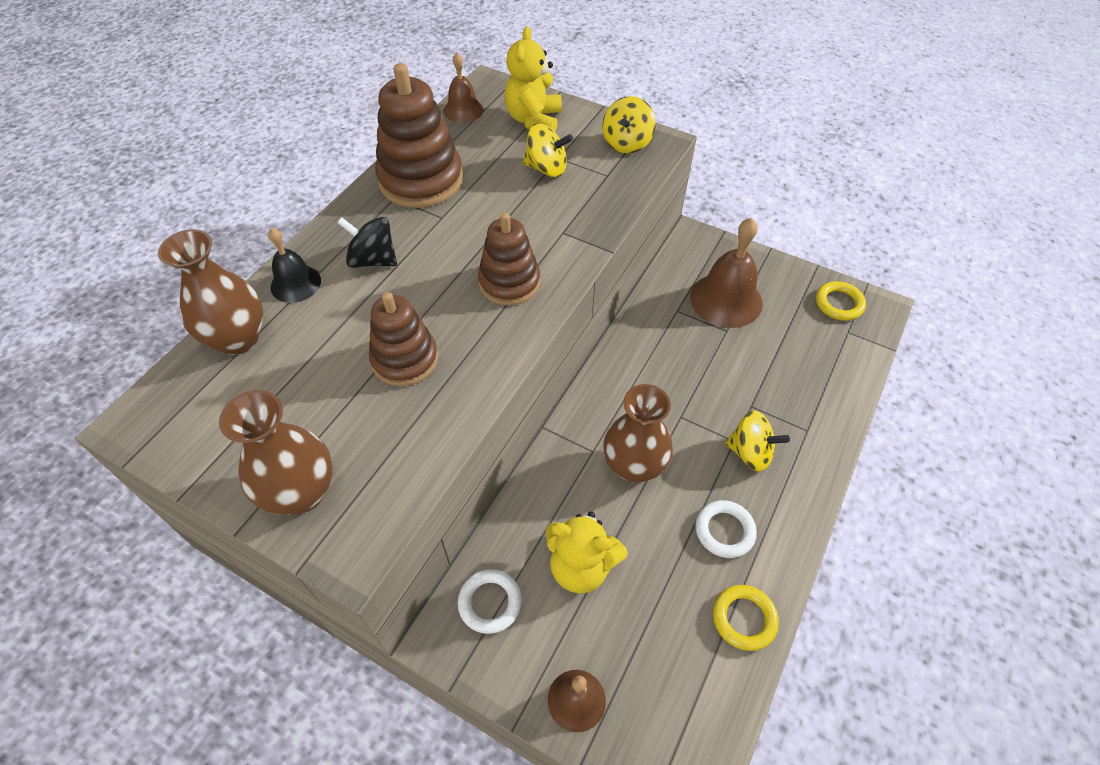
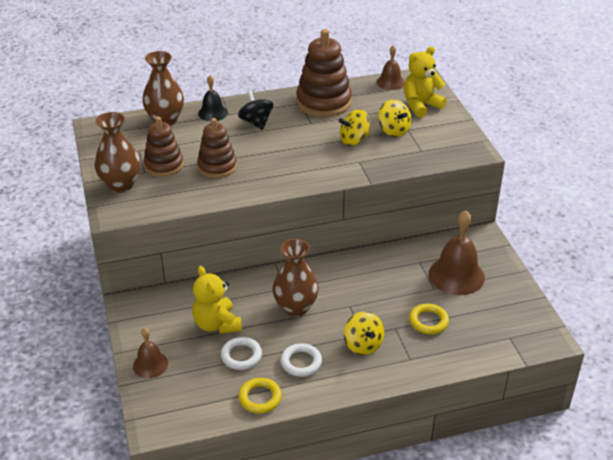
camera: 45 degrees right, 15 degrees down
white ring [457,569,522,634] -> white ring moved to [221,337,262,370]
brown stacking toy [478,212,540,305] -> brown stacking toy moved to [143,117,184,177]
yellow spinning top [602,96,656,153] -> yellow spinning top moved to [339,109,370,146]
yellow ring [816,281,866,321] -> yellow ring moved to [409,304,449,334]

